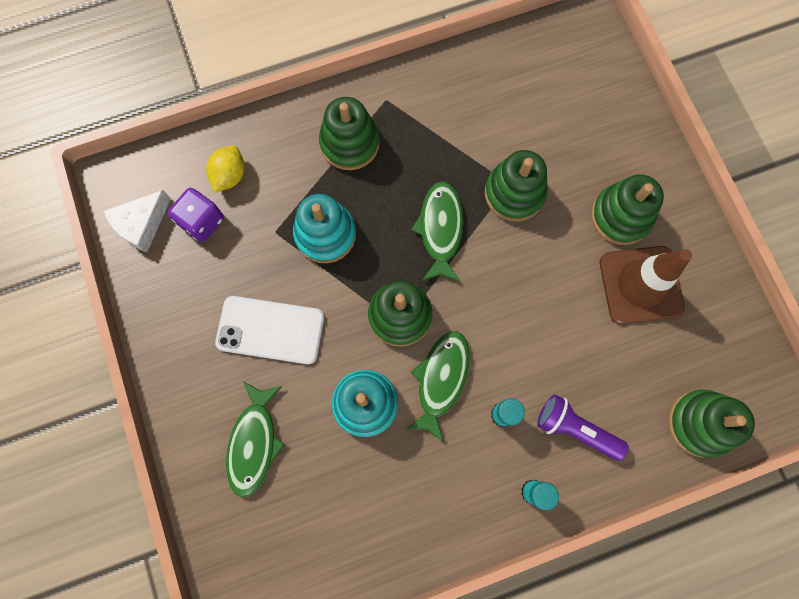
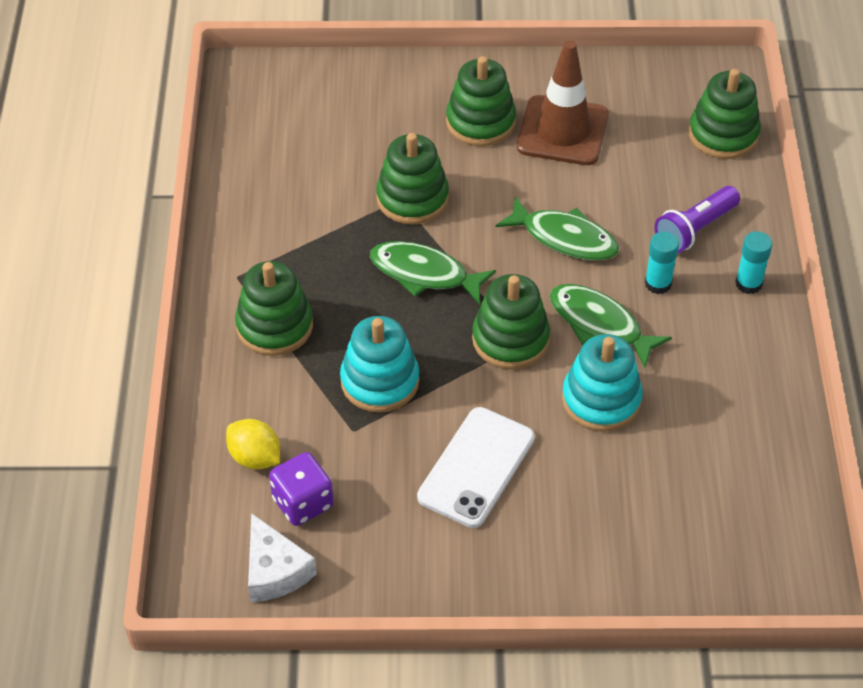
camera: 70 degrees left, 25 degrees down
green fish [226,381,285,498] -> green fish moved to [495,196,619,260]

